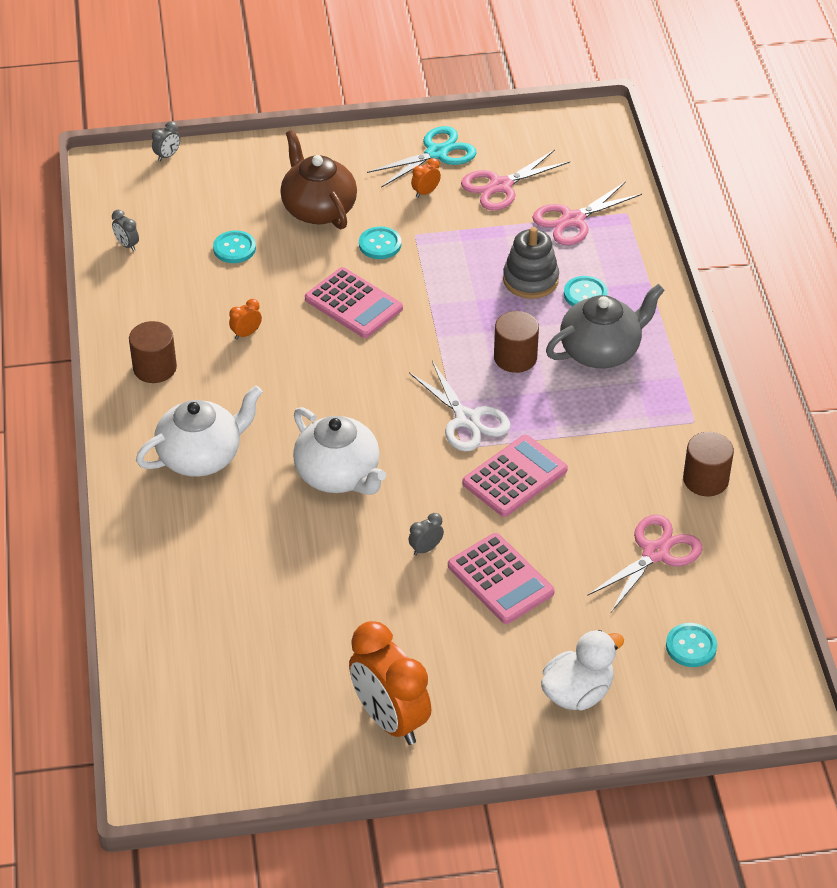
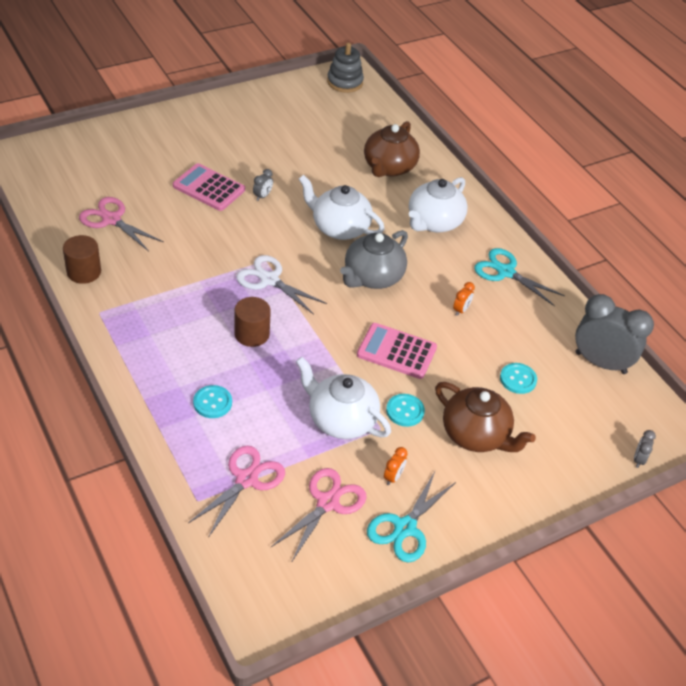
camera: 155 degrees right, 0 degrees up
grey clock [112,210,139,251] -> grey clock [575,294,654,374], size x2.49
brown cylinder [129,321,177,383] -> turquoise scissors [474,248,565,306]
orange clock [349,621,431,745] -> none
pink calculator [462,435,568,517] -> none
grey stacking toy [503,227,559,299] -> grey stacking toy moved to [327,43,364,93]
white duck [541,630,624,711] -> none
grey teapot [546,284,665,369] -> grey teapot moved to [340,230,408,289]
pink scissors [587,515,702,612] -> pink scissors turned 105 degrees clockwise [79,197,164,251]
turquoise button [666,623,717,667] -> none
none -> white teapot [296,357,391,439]
none -> brown teapot [364,121,420,177]

